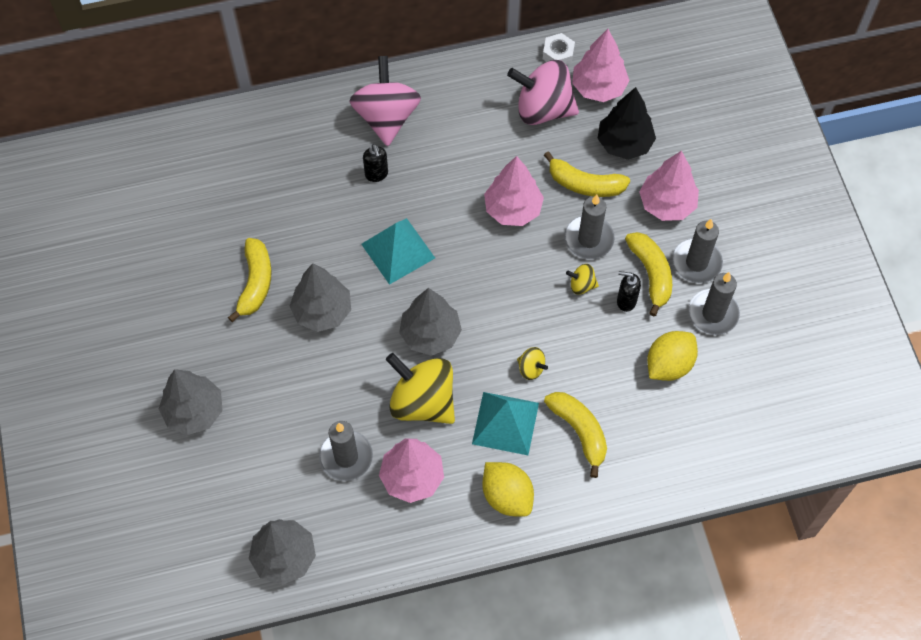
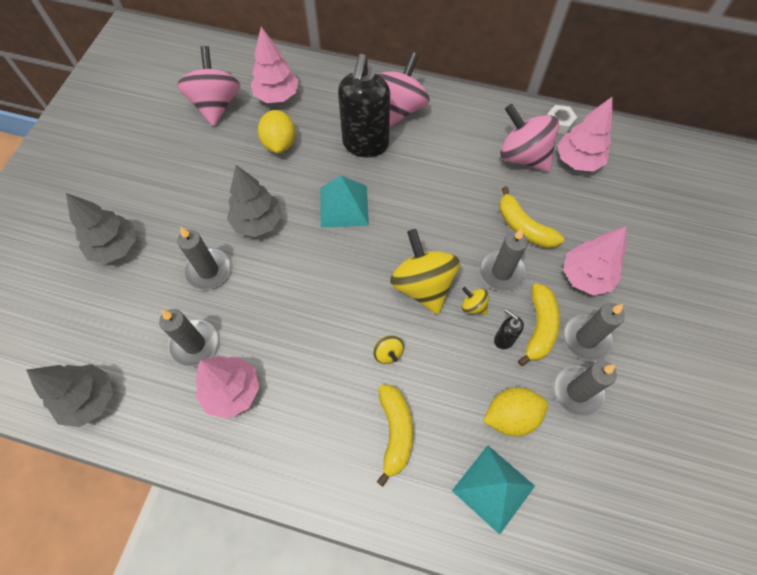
camera: 30 degrees right, 0 degrees up
yellow banana [228,238,272,322] -> none
black soap dispenser [363,144,388,182] -> black soap dispenser [338,54,390,158], size x2.32
yellow spinning top [386,353,455,424] -> yellow spinning top moved to [390,229,460,314]
grey tree [399,288,462,356] -> none
turquoise pyramid [472,392,539,455] -> turquoise pyramid moved to [452,445,535,535]
yellow lemon [482,462,534,517] -> yellow lemon moved to [258,110,296,153]
pink tree [484,156,544,226] -> pink tree moved to [251,27,299,103]
black tree [597,87,656,160] -> none
none -> pink spinning top [177,46,240,126]
none -> grey candle [177,227,231,290]

